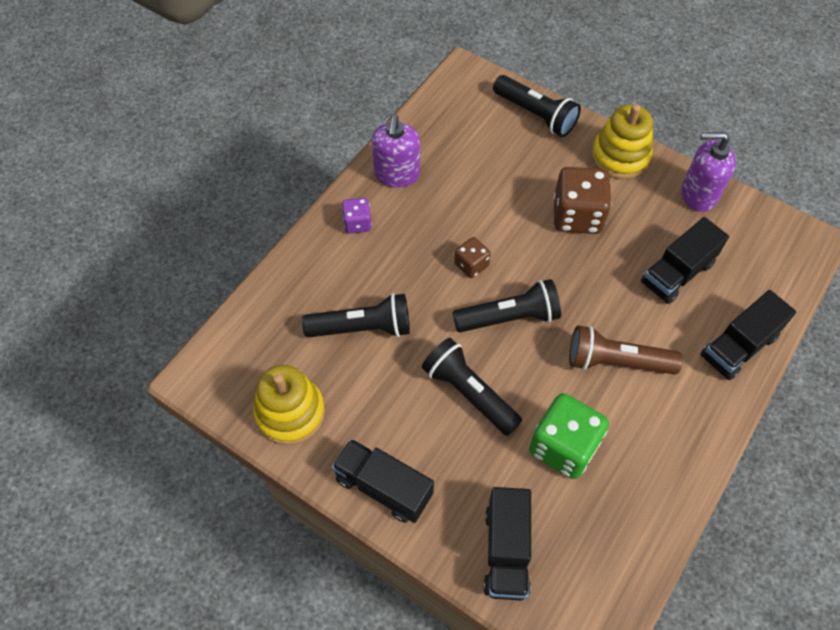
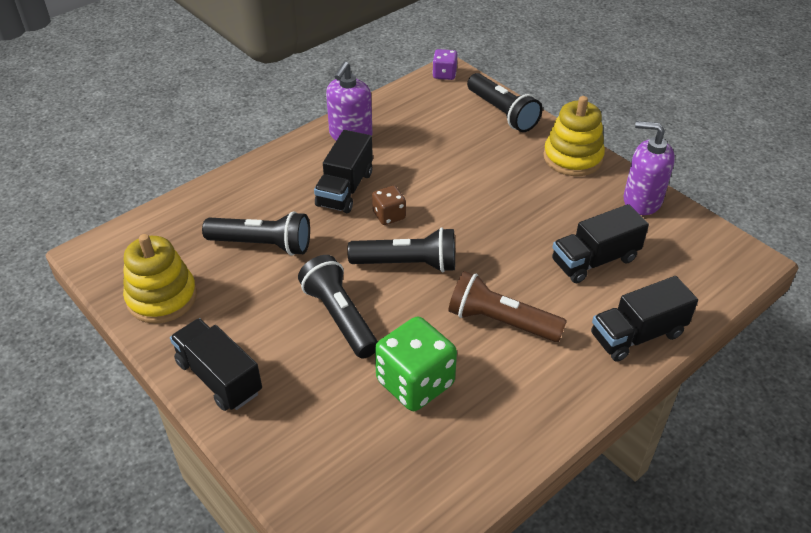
camera: 15 degrees right, 15 degrees down
purple dice [342,198,372,234] -> purple dice moved to [432,49,458,80]
black truck [483,487,531,600] -> black truck moved to [314,130,373,213]
brown dice [554,167,611,234] -> none

